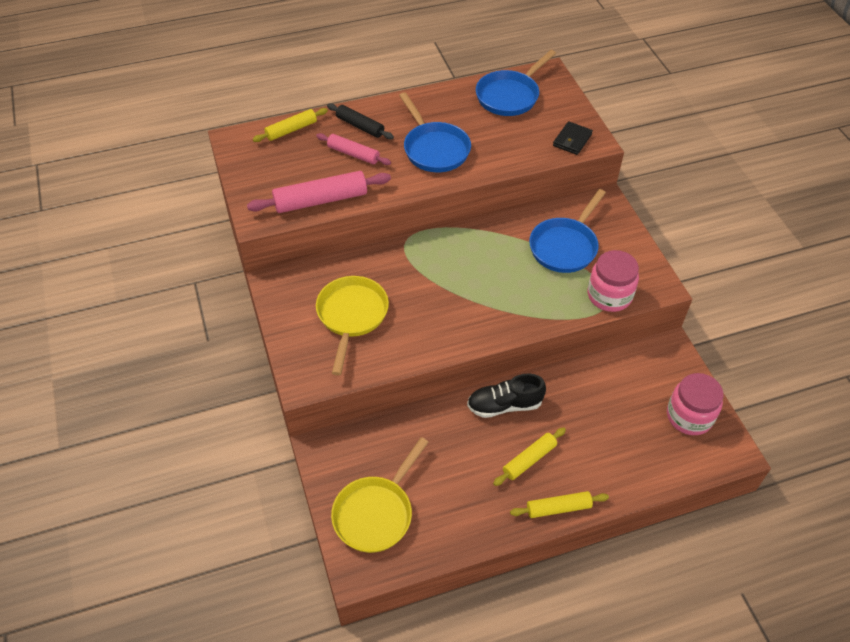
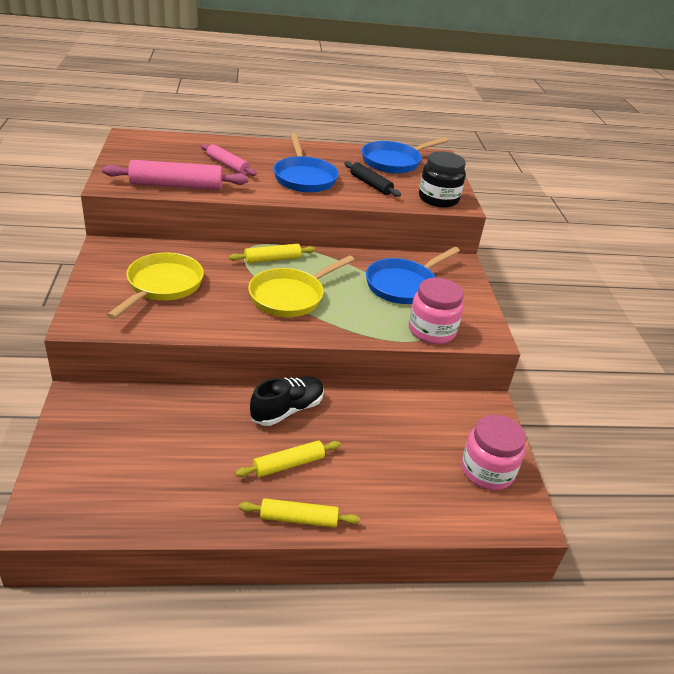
camera: 10 degrees right, 15 degrees down
yellow rolling pin [253,108,328,142] -> yellow rolling pin moved to [229,244,315,263]
black rolling pin [327,103,394,139] -> black rolling pin moved to [344,161,401,197]
yellow pan [331,437,428,553] -> yellow pan moved to [248,255,354,317]
black shoe [467,374,546,418] -> black shoe turned 135 degrees clockwise [250,376,324,426]
black wallet [553,121,593,155] -> black jar [419,151,466,207]

